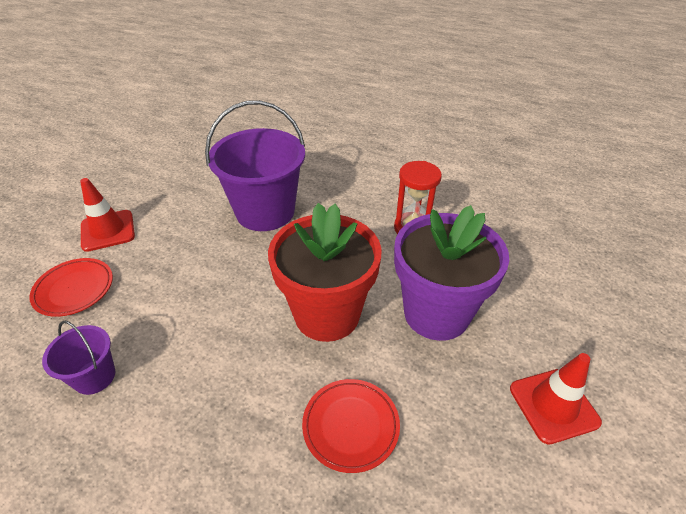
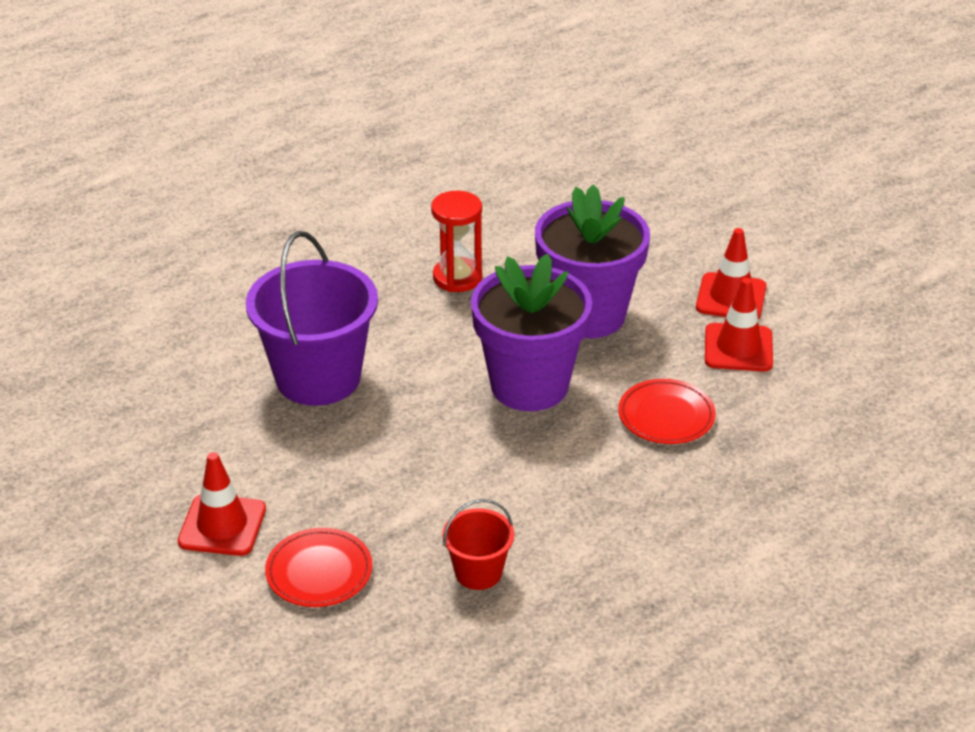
camera: 60 degrees left, 5 degrees down
purple bucket [42,321,115,395] -> red bucket [442,499,514,590]
red flower pot [268,203,382,342] -> purple flower pot [471,253,592,411]
none -> red traffic cone [705,278,773,372]

